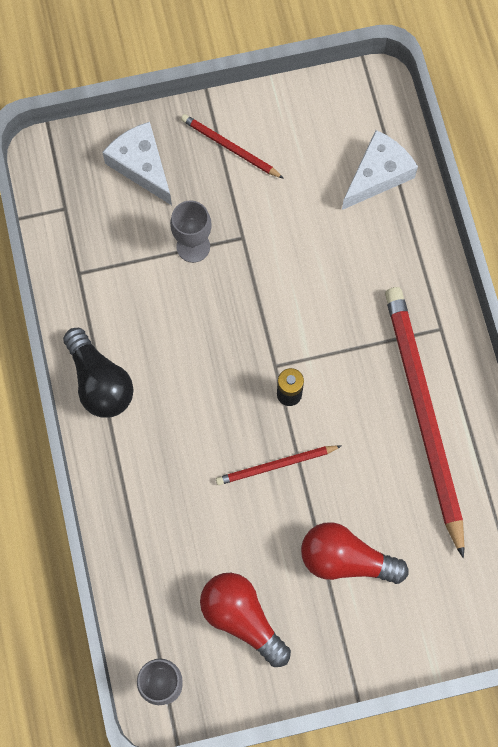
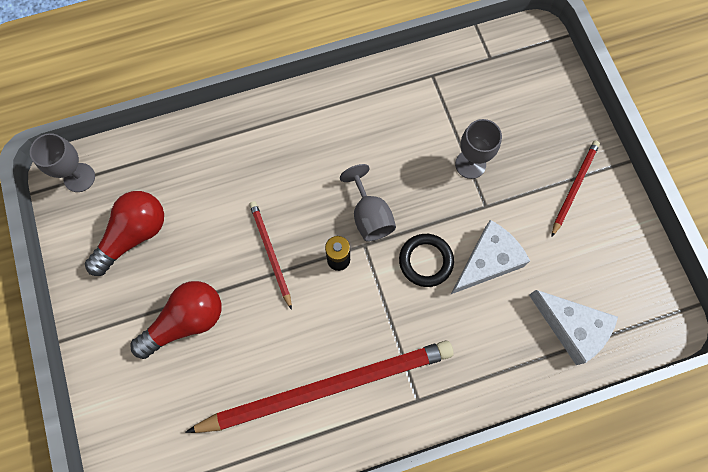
camera: 85 degrees right, 0 degrees up
black light bulb [63,328,134,418] -> none
white cheese [102,122,172,205] -> white cheese moved to [451,220,530,294]
red light bulb [301,522,408,584] -> red light bulb turned 45 degrees clockwise [130,281,221,359]
none -> grey goblet [340,164,396,242]
none -> black ring [399,234,454,287]

